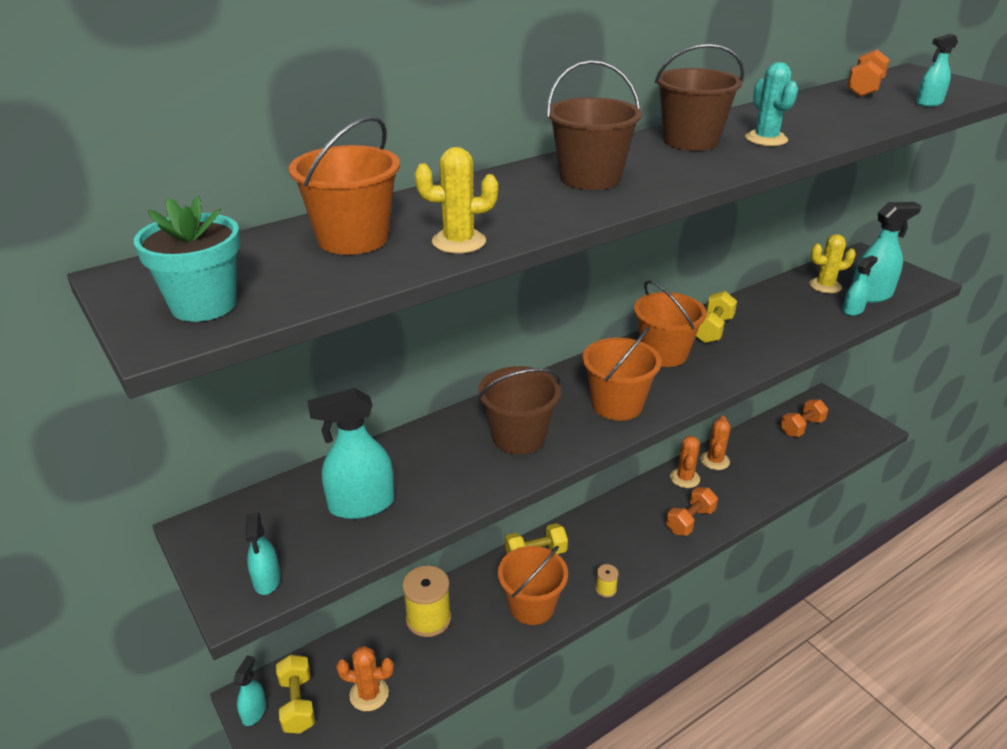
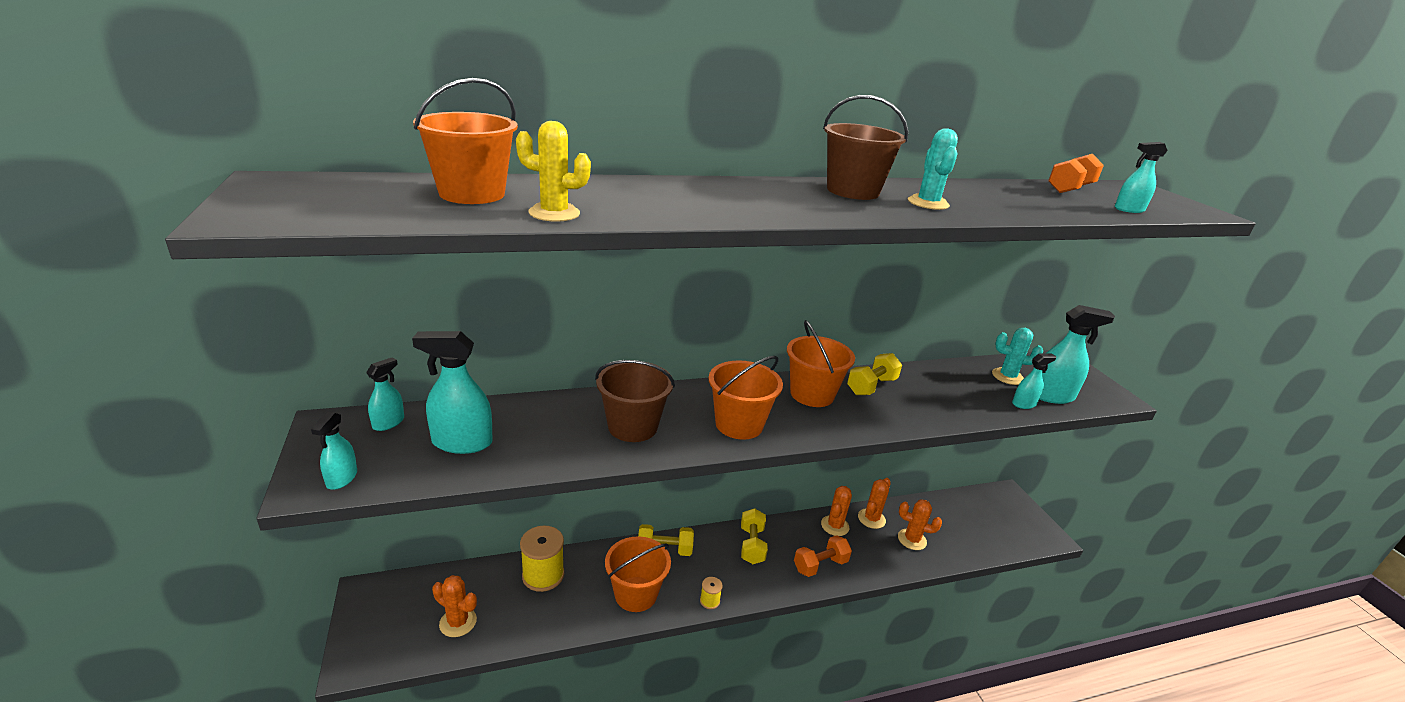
camera: 15 degrees right, 5 degrees down
turquoise flower pot [134,196,240,322] -> none
turquoise spray bottle [234,655,266,726] -> turquoise spray bottle moved to [366,357,404,431]
yellow dumbbell [276,655,315,734] -> yellow dumbbell moved to [741,508,768,564]
brown bucket [547,60,642,190] -> none
orange dumbbell [781,399,828,437] -> none
yellow cactus [809,234,856,293] -> turquoise cactus [992,328,1043,385]
none -> orange cactus [898,500,942,550]

